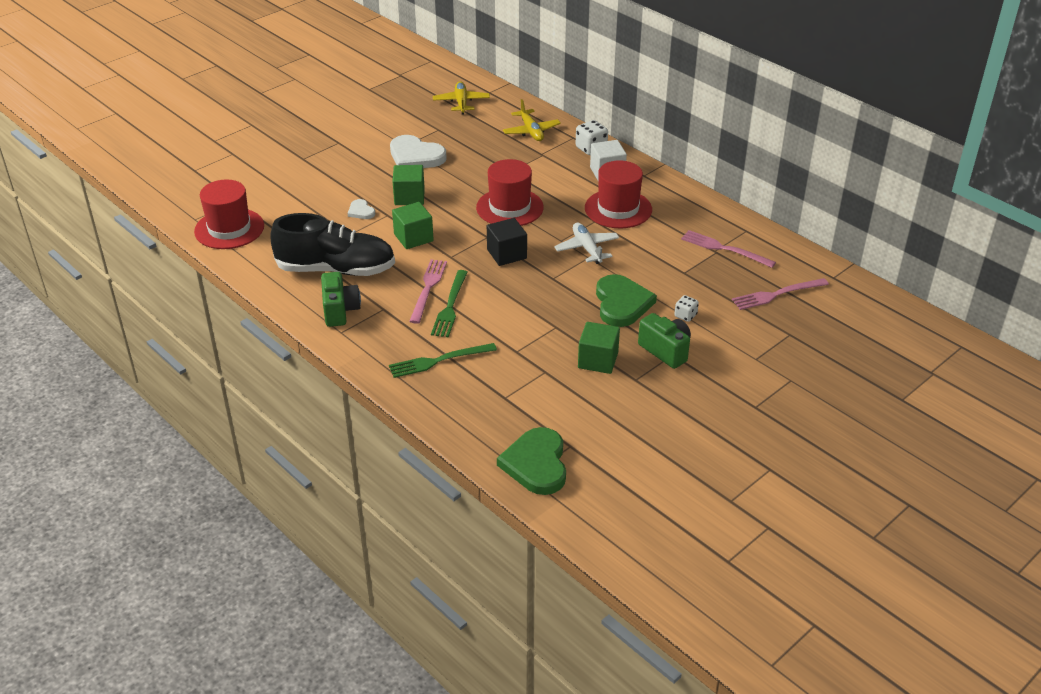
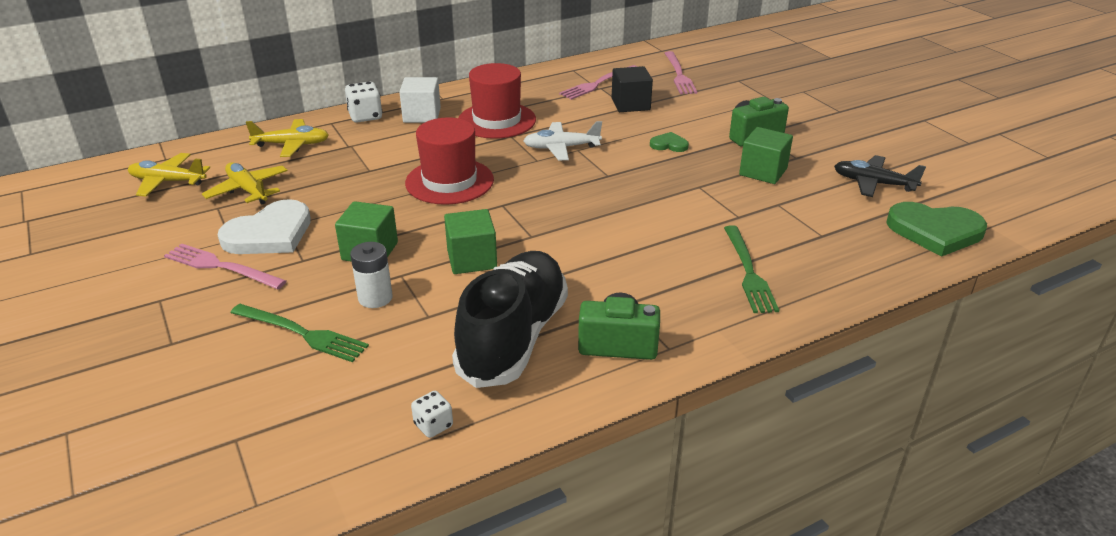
camera: 75 degrees left, 5 degrees down
red hat [194,179,264,249] -> none
white heart [348,199,375,219] -> white battery [350,242,393,308]
pink fork [409,259,447,324] -> pink fork moved to [164,243,286,289]
green fork [431,270,468,338] -> green fork moved to [230,304,369,362]
black cube [487,218,527,266] -> black cube moved to [612,66,653,112]
green heart [596,274,657,327] -> green heart [650,132,689,152], size x0.49
white dice [675,295,699,322] -> white dice moved to [411,391,453,438]
none -> yellow plane [202,162,288,204]
none -> black plane [834,155,926,197]

